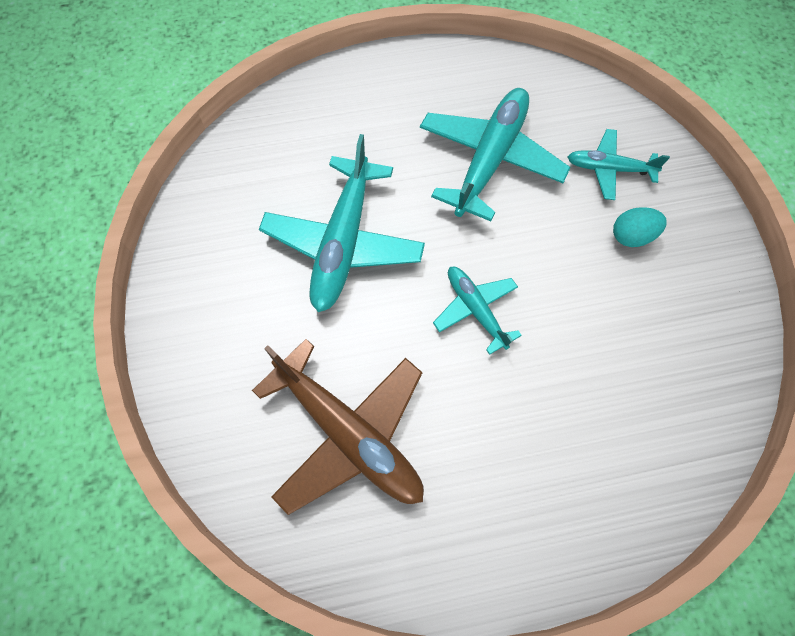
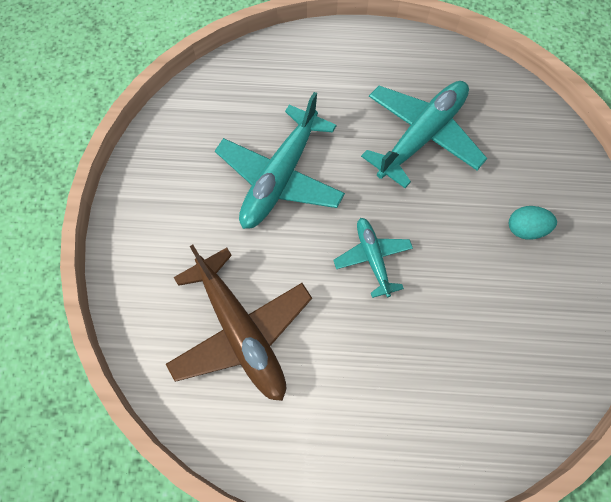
camera: 15 degrees right, 0 degrees up
turquoise plane [568,129,670,200] -> none

